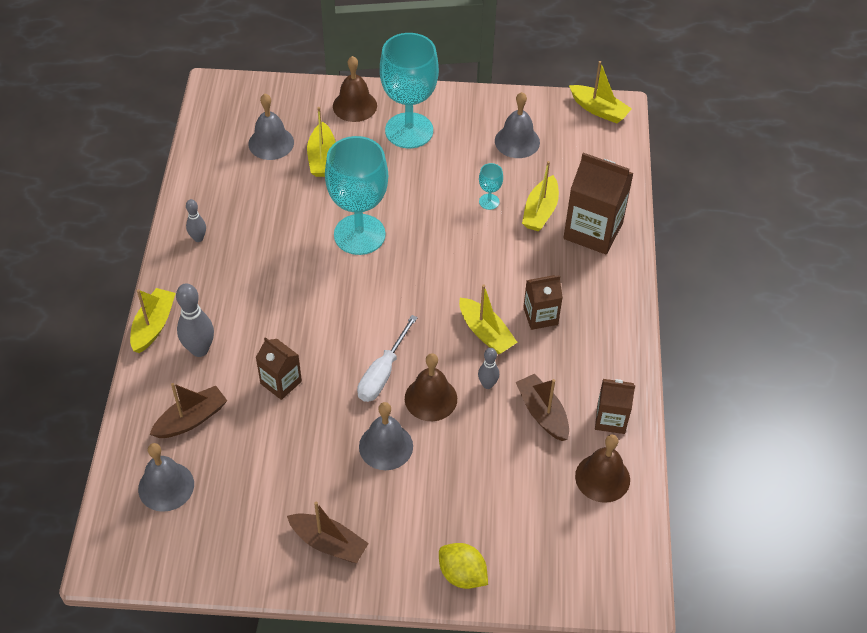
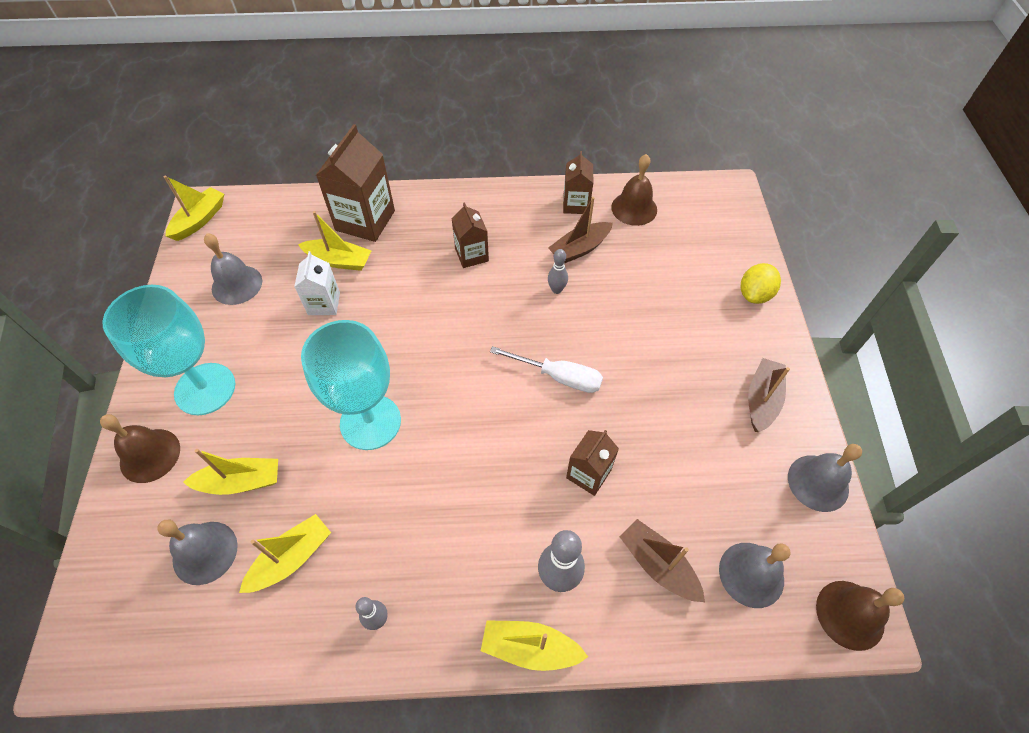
camera: 95 degrees left, 5 degrees up
grey bell [359,402,413,470] -> grey bell moved to [788,444,862,512]
brown bell [405,353,457,421] -> brown bell moved to [816,581,904,651]
yellow boat [459,285,518,354] -> yellow boat moved to [239,514,331,593]
turquoise goblet [479,163,503,210] -> white carton [294,251,340,315]

